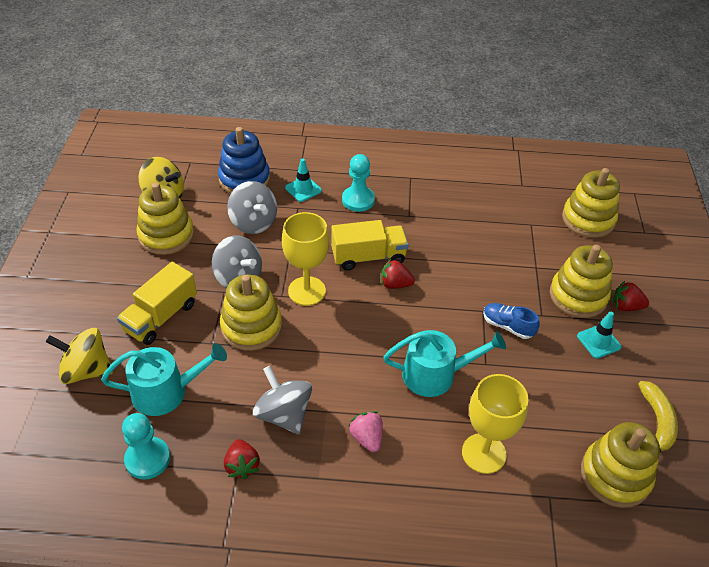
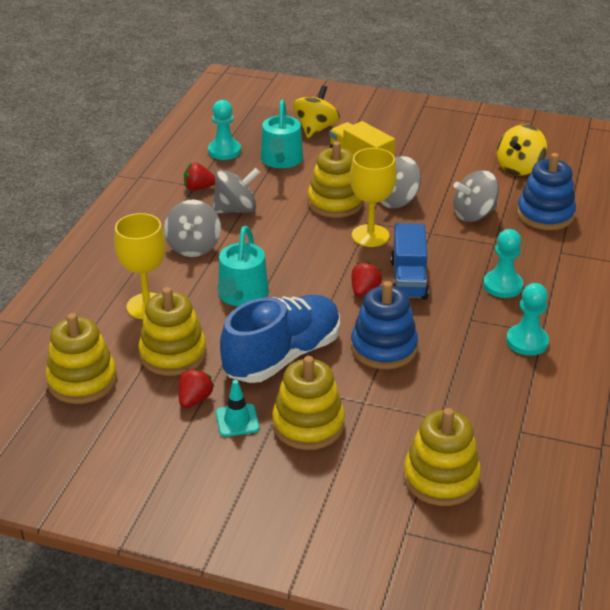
camera: 105 degrees right, 10 degrees down
yellow stacking toy [136,183,194,255] -> yellow stacking toy moved to [138,287,207,376]
turquoise traffic cone [285,158,322,202] -> none
yellow truck [331,220,409,271] -> blue truck [391,223,429,299]
pink strawberry [348,411,383,452] -> grey spinning top [164,200,221,257]
blue shoe [483,303,540,339] -> blue shoe [220,295,340,383], size x2.26
red strawberry [613,281,649,311] -> red strawberry moved to [178,368,214,408]
yellow banana [638,381,678,452] -> none
none -> blue stacking toy [351,281,418,369]
none -> turquoise pawn [506,283,549,356]

